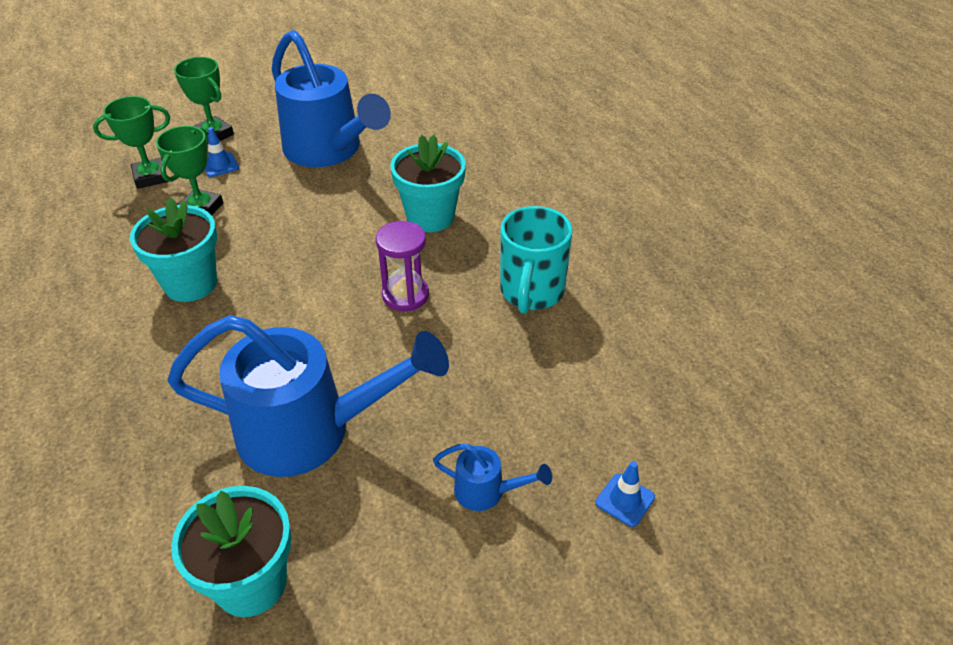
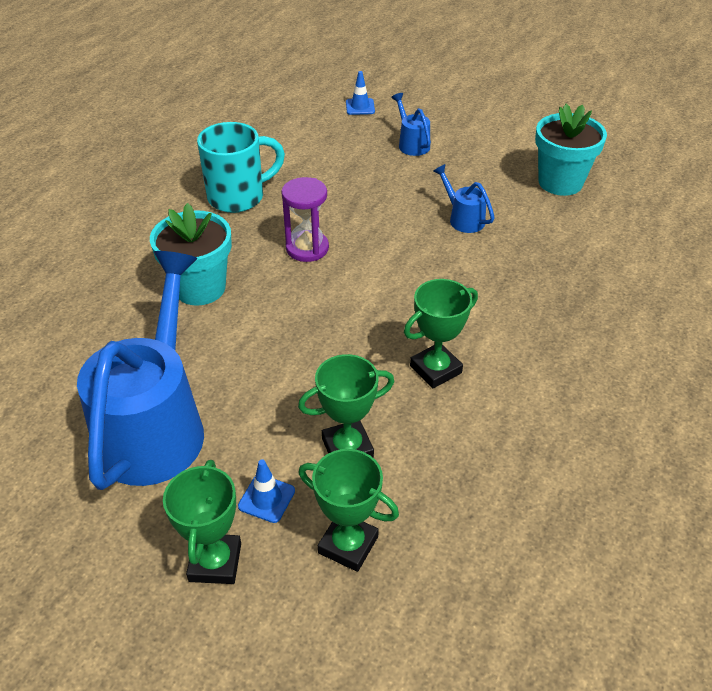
camera: 130 degrees left, 0 degrees up
turquoise flower pot [130,197,217,302] -> green trophy [404,279,478,389]
blue watering can [167,315,449,477] -> blue watering can [433,164,495,233], size x0.42

